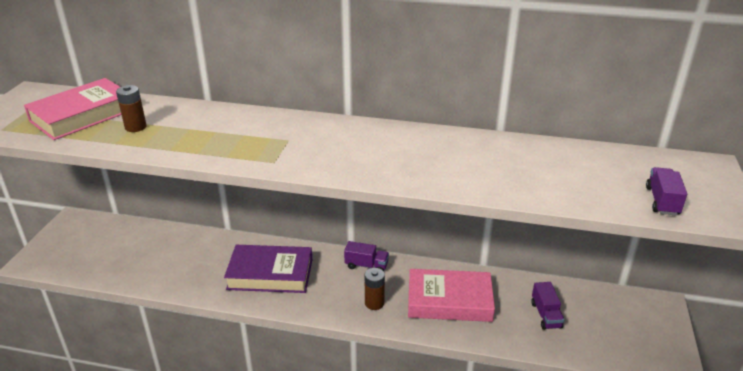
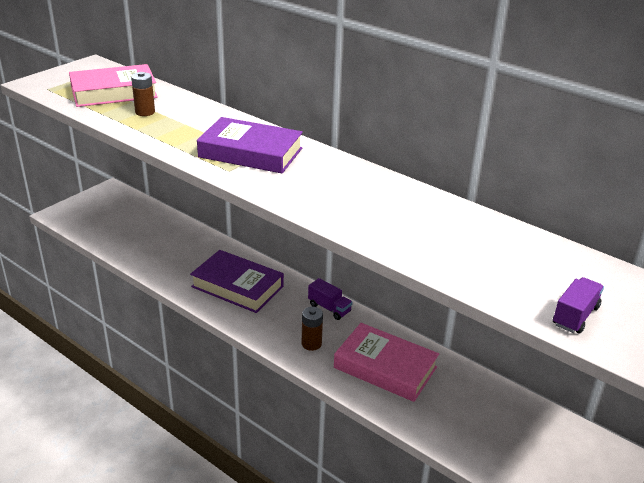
camera: 25 degrees right, 0 degrees up
purple truck [531,282,564,330] -> none
none -> purple book [197,117,303,173]

